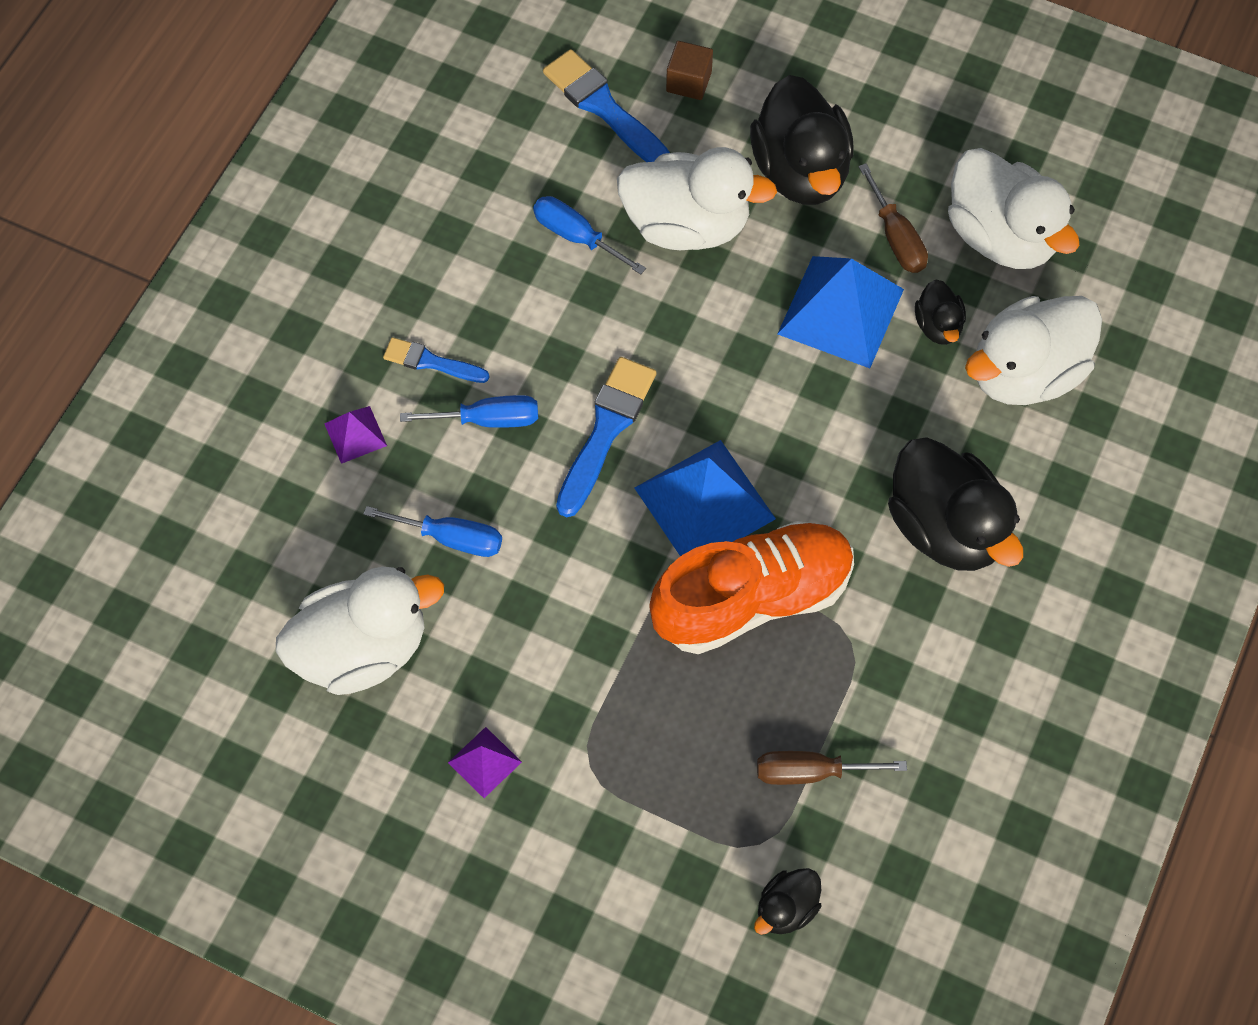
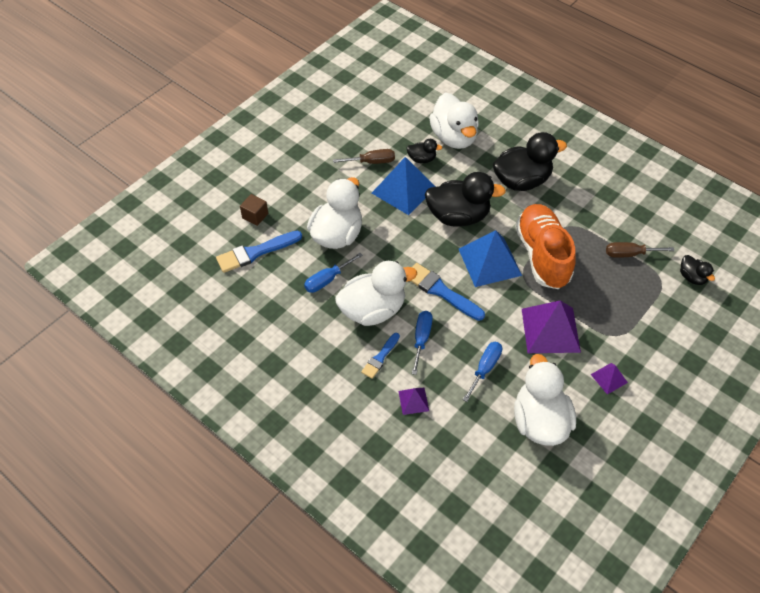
camera: 75 degrees left, 10 degrees down
black duck [750,75,854,205] -> black duck moved to [425,172,506,227]
brown screwdriver [757,751,907,785] -> brown screwdriver turned 75 degrees clockwise [606,242,675,258]
white duck [948,148,1079,269] -> white duck moved to [335,261,417,326]
none -> purple pyramid [522,300,581,353]

